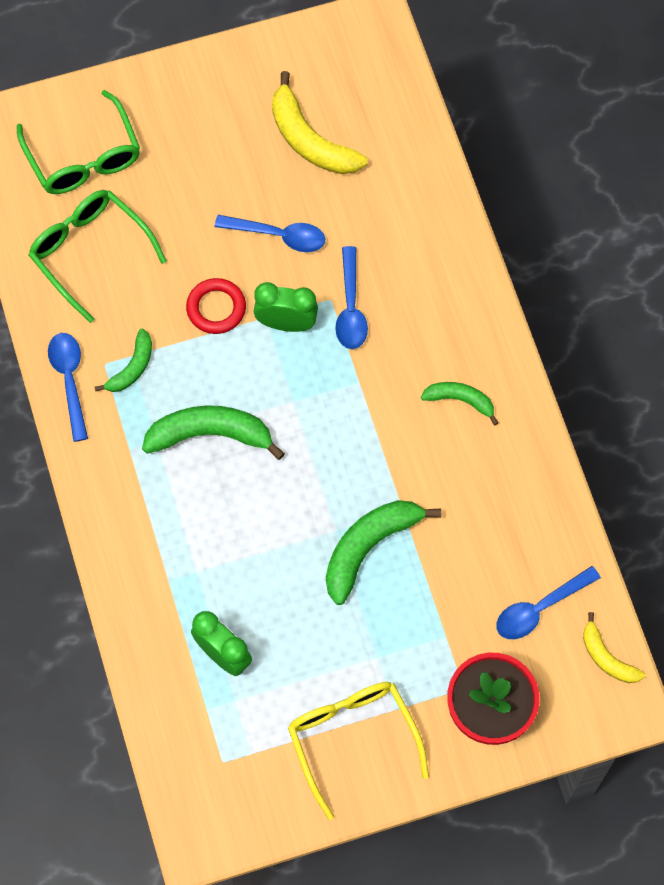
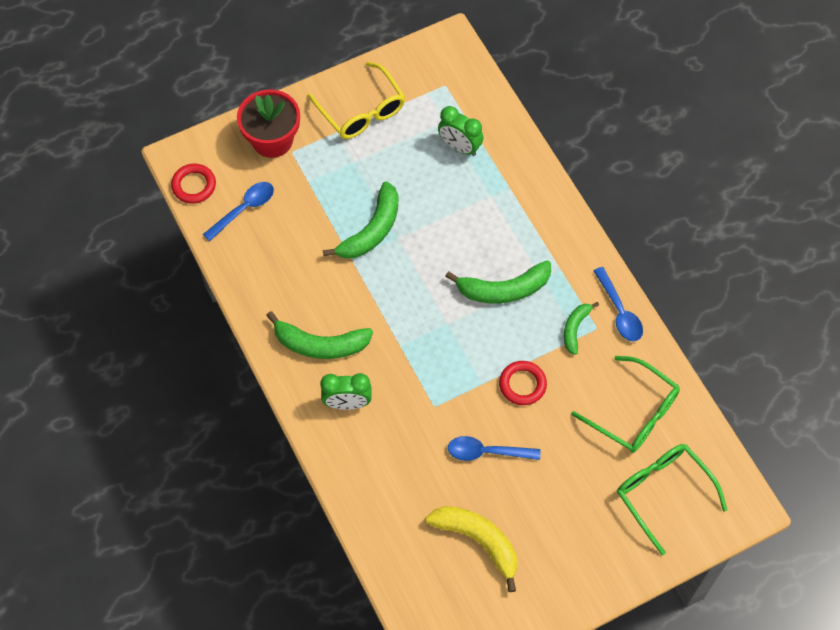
camera: 170 degrees right, 5 degrees down
green clock [254,282,318,332] -> green clock moved to [320,373,372,410]
blue spoon [335,246,368,349] -> none
green banana [421,382,498,425] -> green banana [266,311,373,359], size x1.72
yellow banana [583,612,645,683] -> red ring [171,164,216,204]

